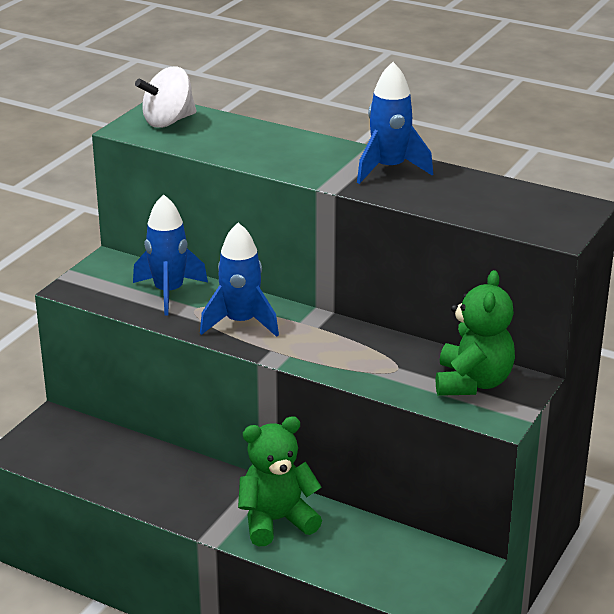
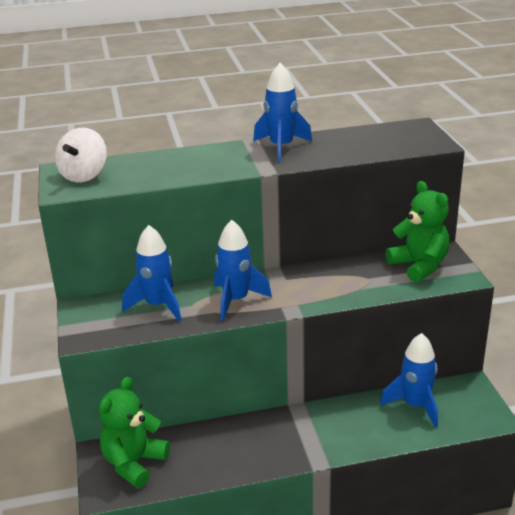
camera: 40 degrees left, 0 degrees up
green teddy bear [238,416,322,546] -> green teddy bear moved to [99,377,170,488]
none -> blue rocket [380,333,438,428]

